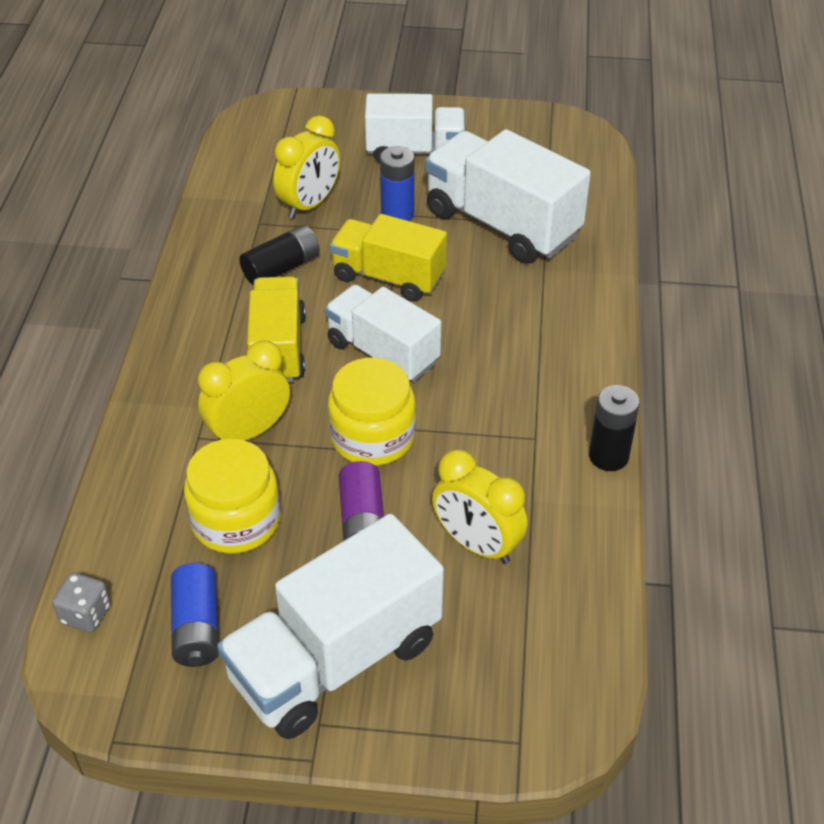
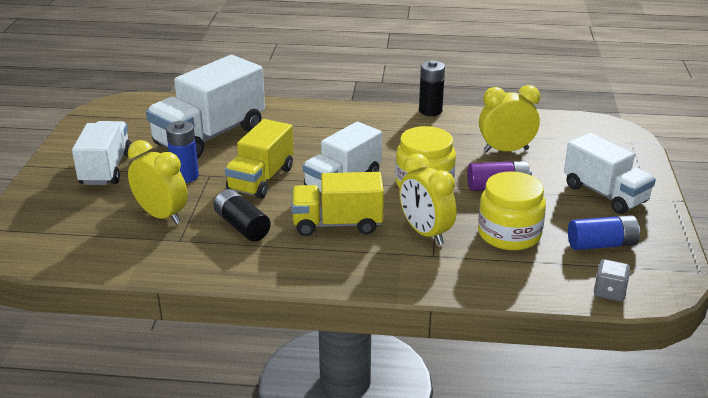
camera: 90 degrees left, 15 degrees down
white truck [217,514,444,739] -> white truck [564,133,656,214], size x0.67
yellow clock [432,450,528,564] -> yellow clock turned 135 degrees counterclockwise [479,85,540,152]

